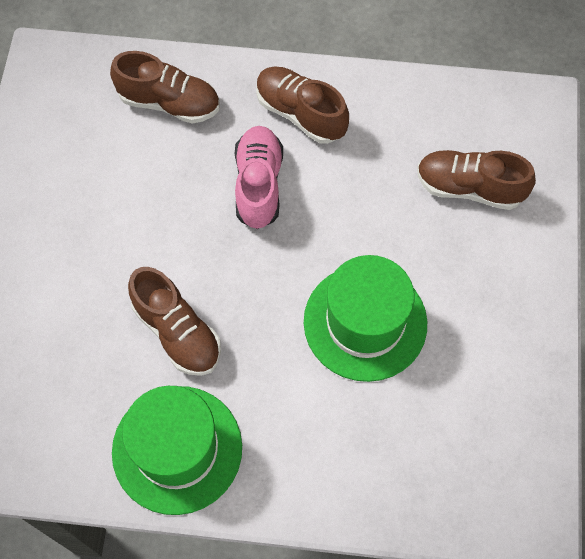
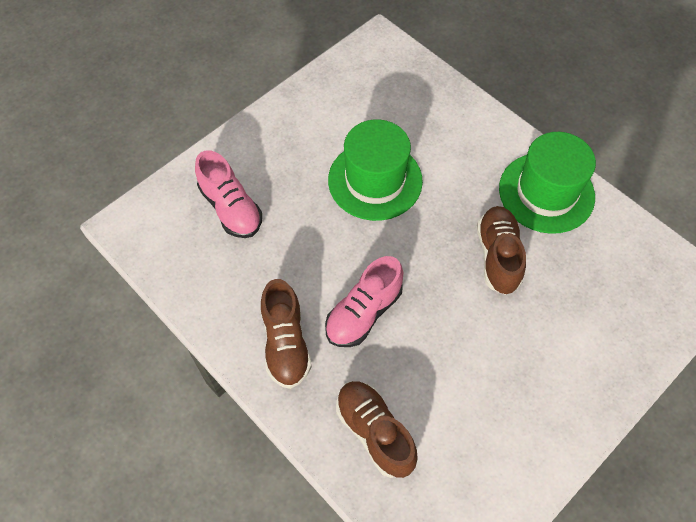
camera: 140 degrees left, 5 degrees down
brown shoe [417,150,536,210] -> pink shoe [195,150,262,238]

